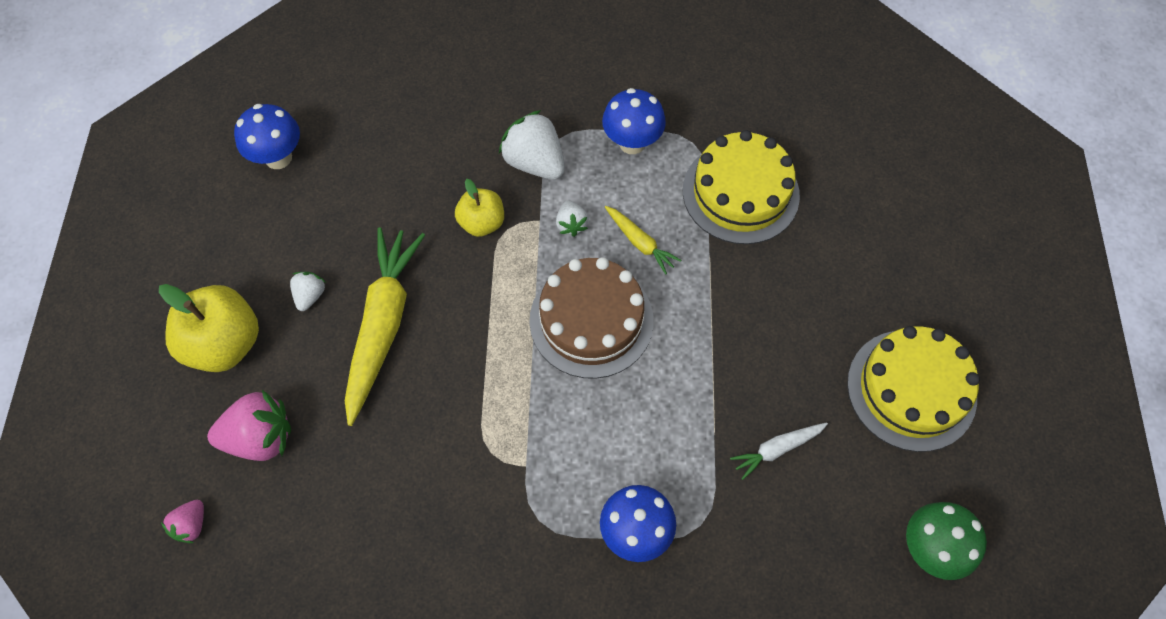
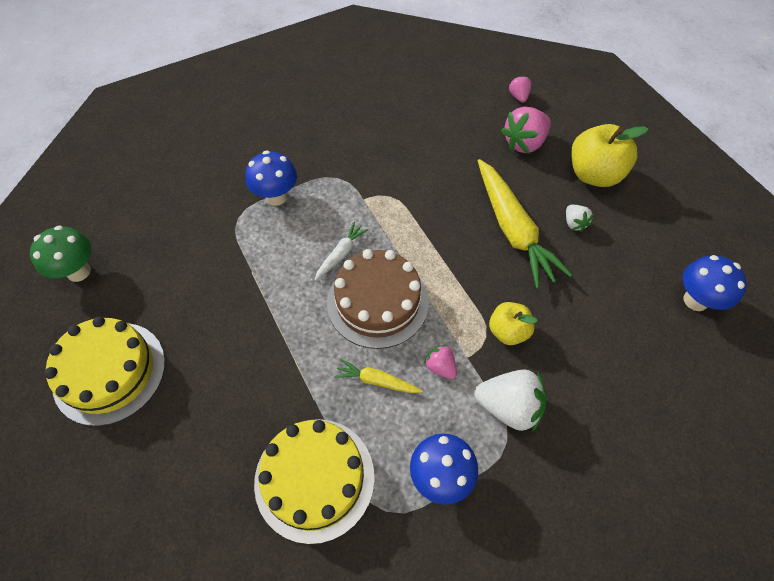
camera: 150 degrees right, 5 degrees down
white strawberry [556,201,588,237] -> pink strawberry [424,344,457,379]
white carrot [730,422,828,480] -> white carrot moved to [315,222,368,281]

